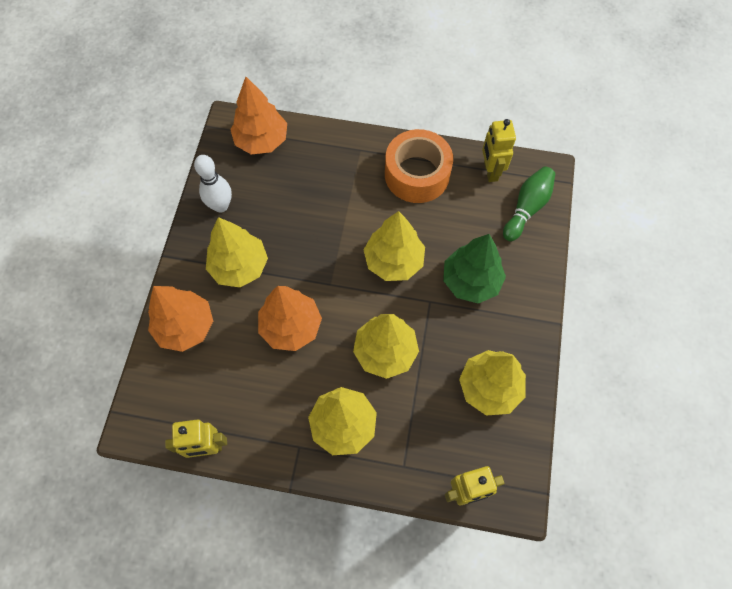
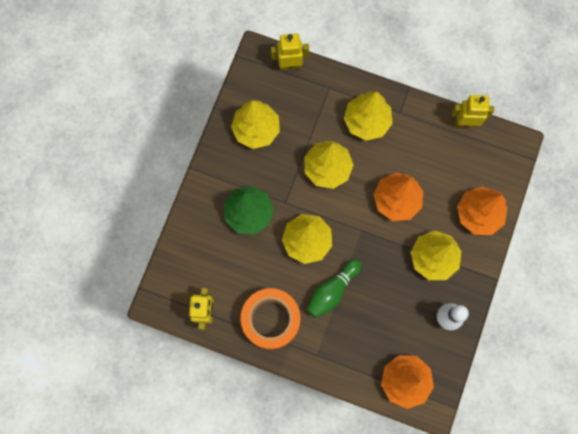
camera: 170 degrees left, 10 degrees up
green bowling pin [503,167,555,241] -> green bowling pin moved to [306,259,362,318]

